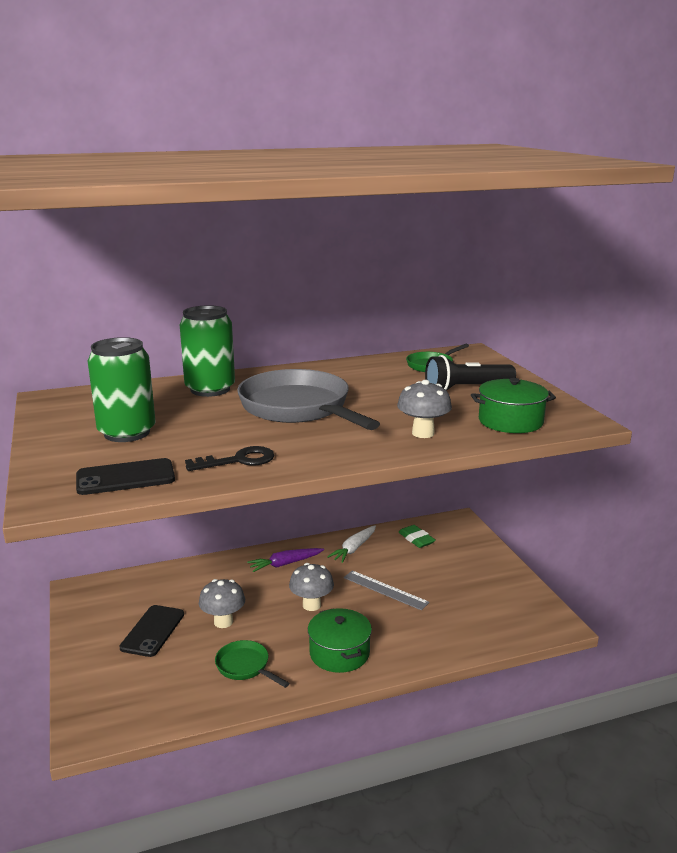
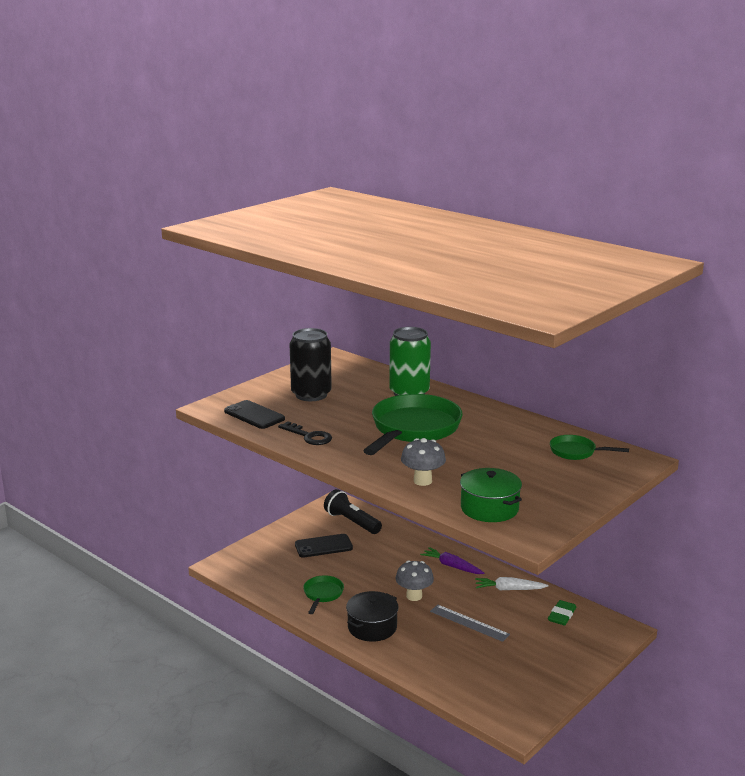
camera: 60 degrees right, 0 degrees up
green can [88,337,156,442] -> black can [290,328,332,401]
grey mushroom [199,579,245,628] -> none
grey pan [237,369,380,430] -> green pan [363,394,463,455]
green pot [308,608,372,673] -> black pot [346,591,399,642]
grey ruler [344,570,430,610] -> grey ruler turned 60 degrees counterclockwise [430,605,510,642]
black flashlight [425,355,516,390] -> black flashlight moved to [324,489,382,534]

